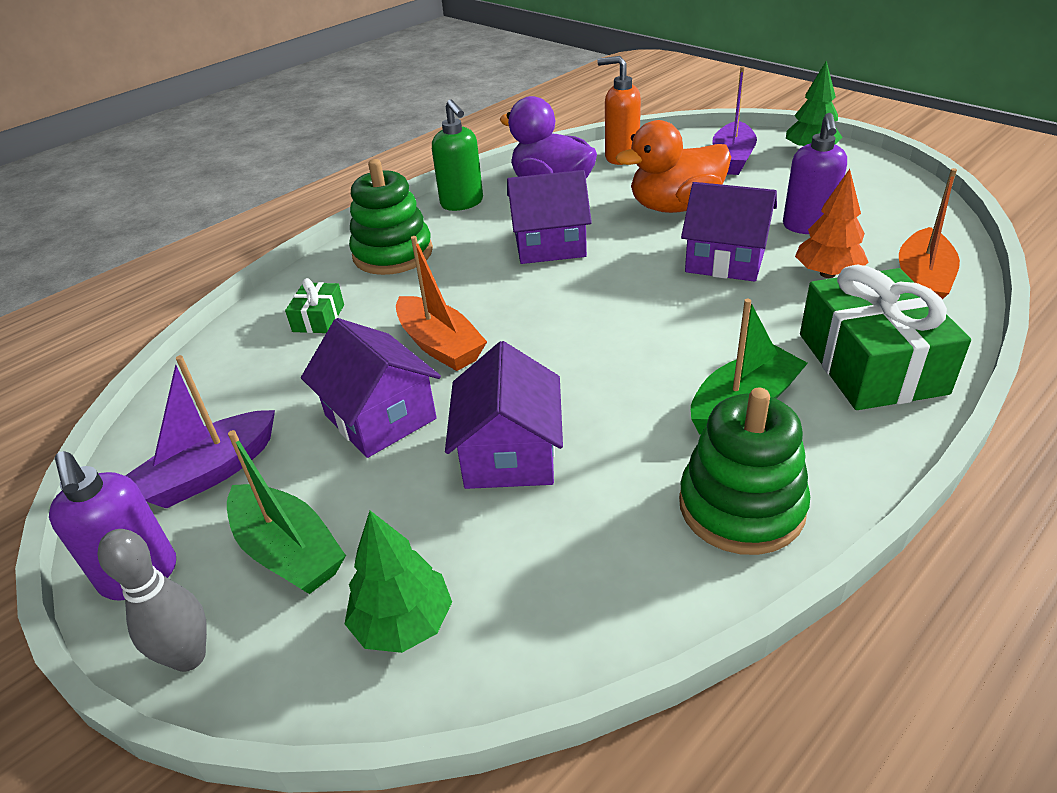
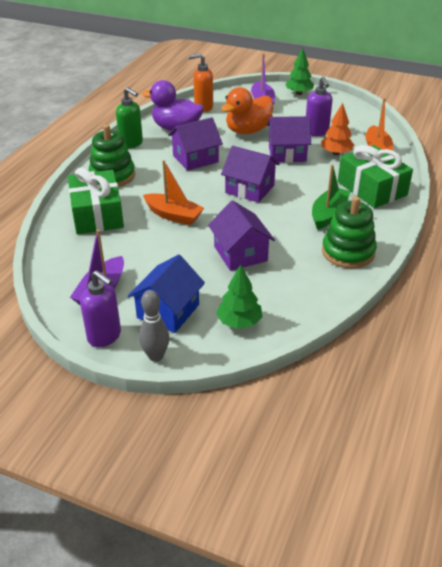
camera: 25 degrees left, 0 degrees up
green boat [227,430,346,594] -> blue house [128,254,205,333]
green gift [285,278,344,333] -> green gift [68,167,124,234], size x2.19
purple house [301,318,441,458] -> purple house moved to [221,146,280,203]

